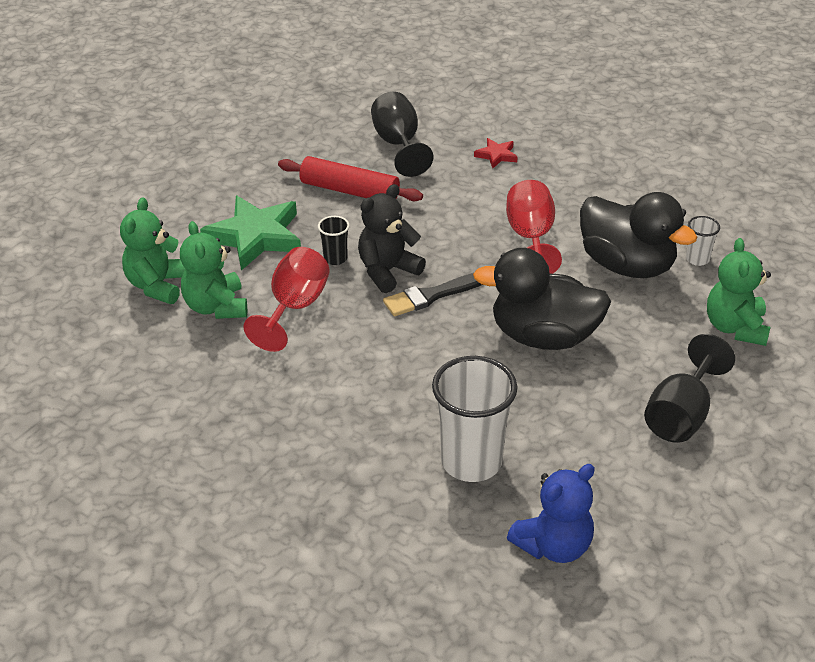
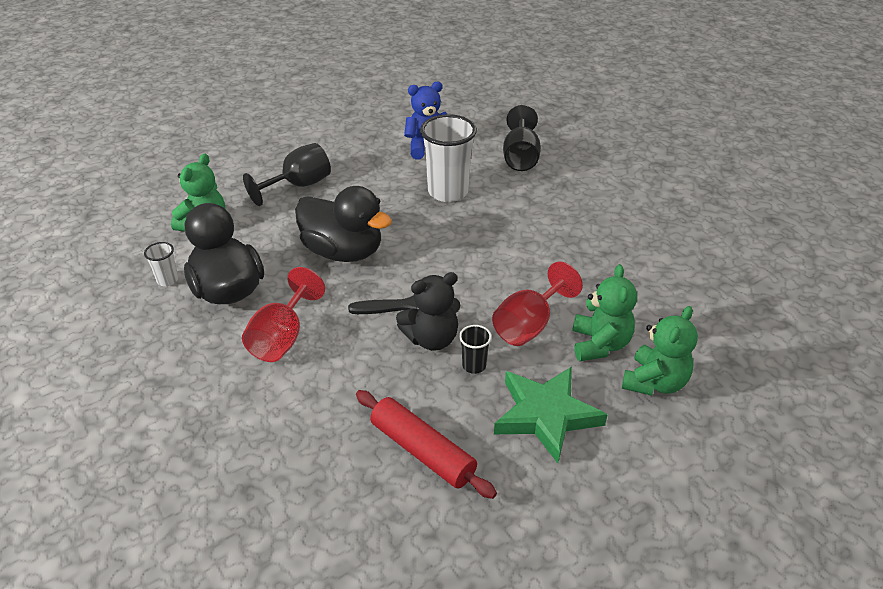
camera: 160 degrees left, 0 degrees up
black goblet [371,92,433,177] -> black goblet moved to [503,105,541,171]
red star [474,138,518,168] -> none

